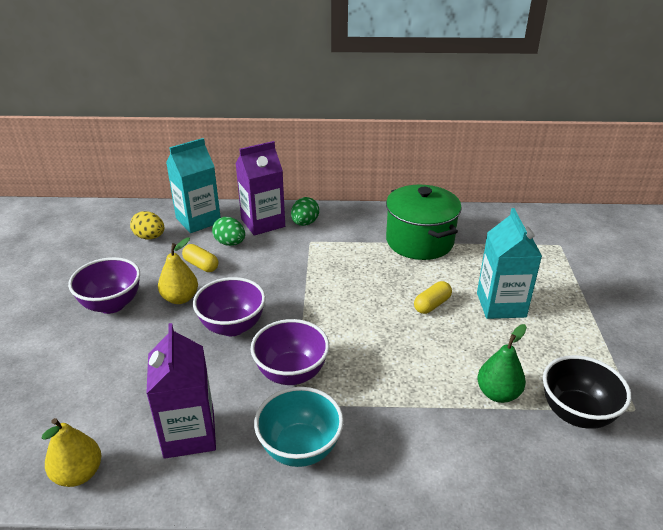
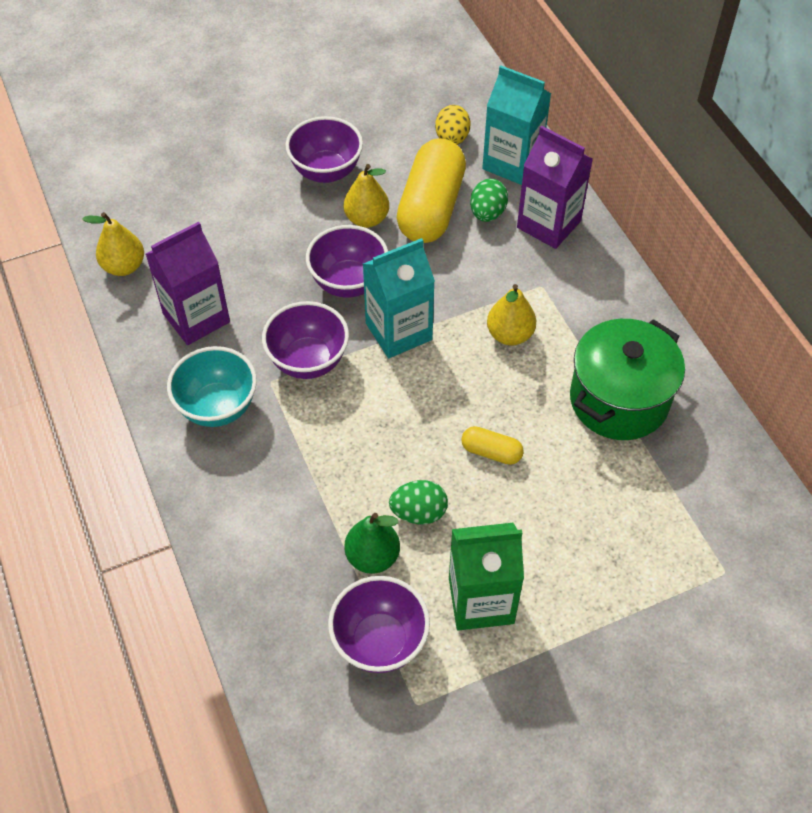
camera: 65 degrees right, 20 degrees up
yellow capsule [182,244,218,272] -> yellow capsule [397,138,466,243], size x2.23
green egg [291,197,319,226] -> green egg moved to [389,480,448,524]
turquoise carton [477,208,542,319] -> turquoise carton moved to [363,238,435,358]
black bowl [543,355,631,429] -> purple bowl [328,576,430,673]
none -> green carton [449,523,524,630]
none -> yellow pear [487,284,536,345]

